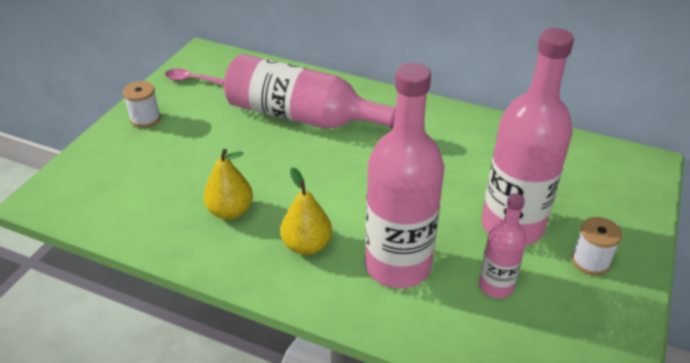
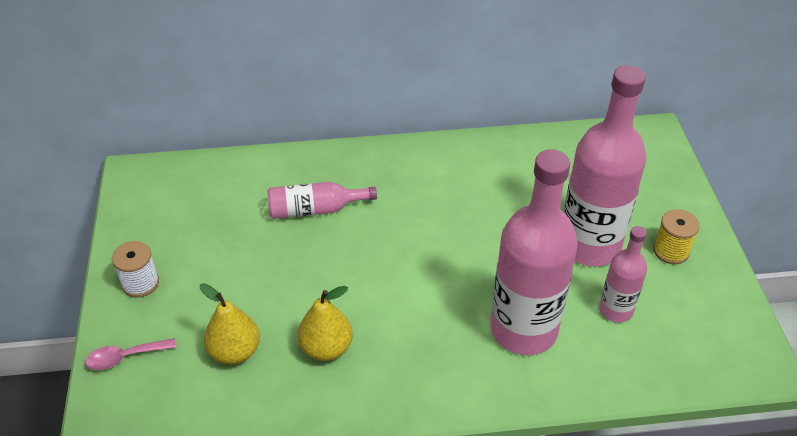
camera: 30 degrees left, 5 degrees up
pink spoon [165,69,224,85] -> pink spoon moved to [85,338,176,370]
pink bottle [224,54,396,129] -> pink bottle [267,182,377,219], size x0.51
yellow pear [280,167,332,255] -> yellow pear moved to [200,283,260,365]
white spool [572,217,622,275] -> yellow spool [653,209,700,264]

